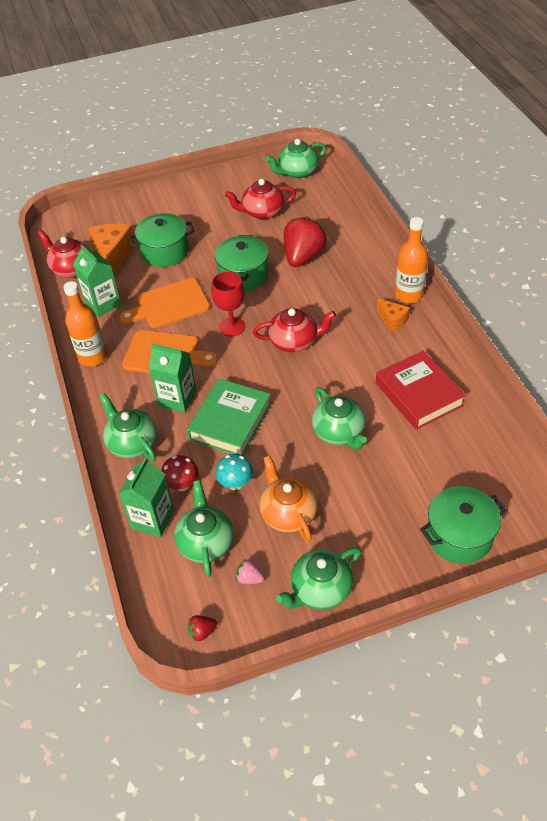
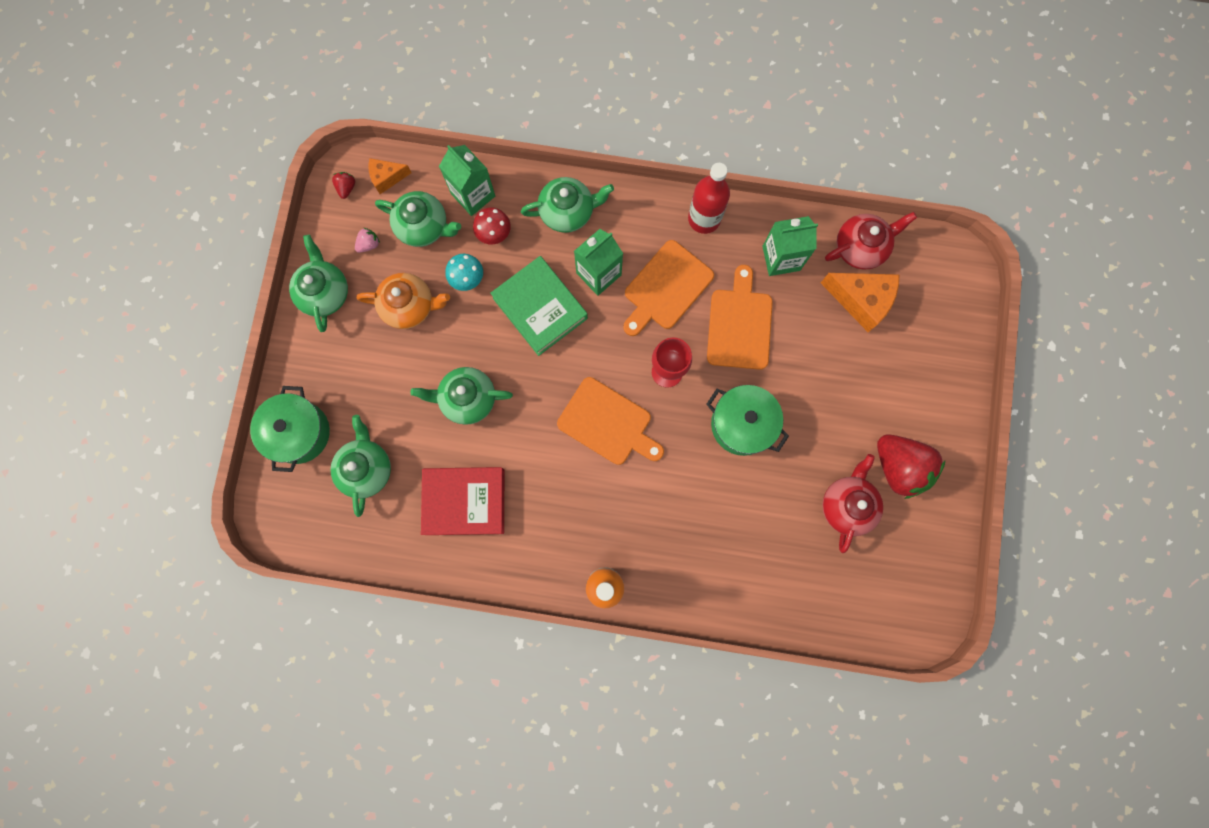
camera: 115 degrees right, 30 degrees up
orange bottle [63,281,107,366] -> red bottle [688,163,730,234]
green pot [129,213,194,267] -> none
red teapot [253,308,336,352] -> orange cutting board [557,377,664,465]
green teapot [266,139,326,178] -> green teapot moved to [331,415,391,517]
red strawberry [284,216,326,267] -> red strawberry moved to [877,434,945,499]
orange cheese [377,299,410,332] -> orange cheese moved to [369,158,412,194]

